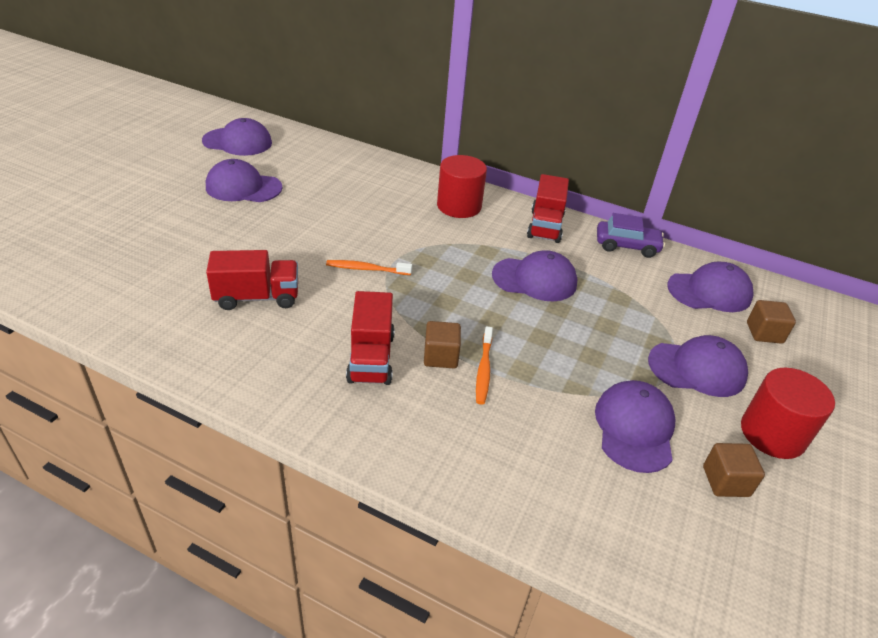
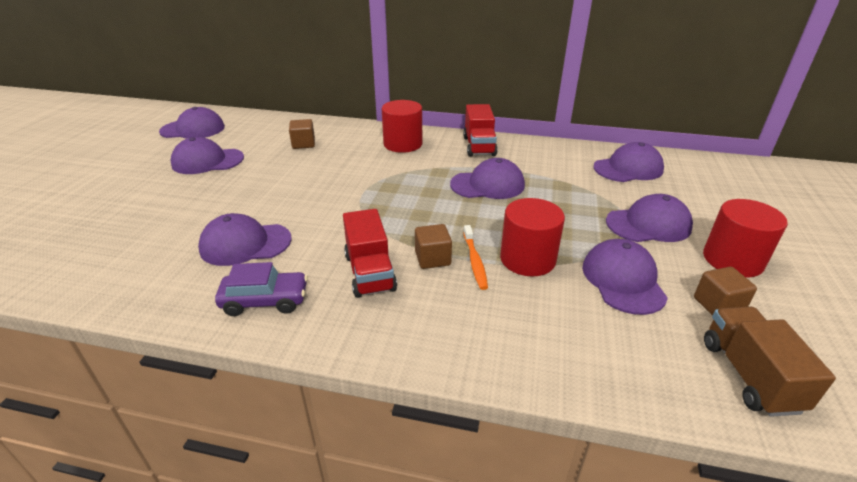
camera: 10 degrees left, 5 degrees down
red truck [206,250,298,310] -> purple cap [198,213,292,266]
orange toothbrush [326,260,412,275] -> none
purple car [597,213,665,258] -> purple car moved to [215,262,308,316]
brown cube [747,300,796,344] -> brown cube moved to [289,119,315,149]
none -> red cylinder [500,198,565,276]
none -> brown truck [704,307,836,417]

